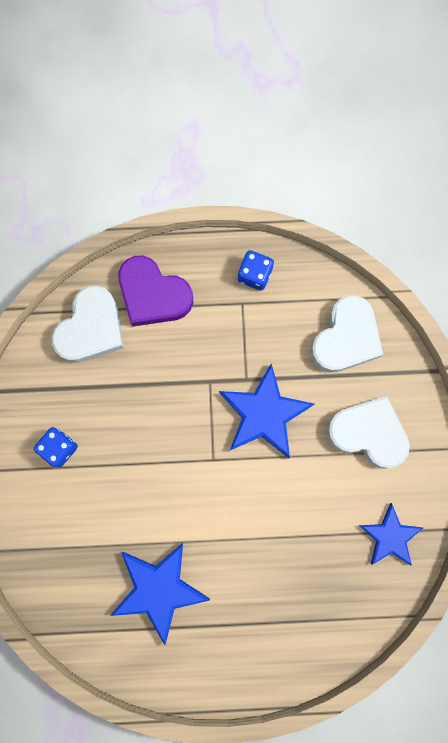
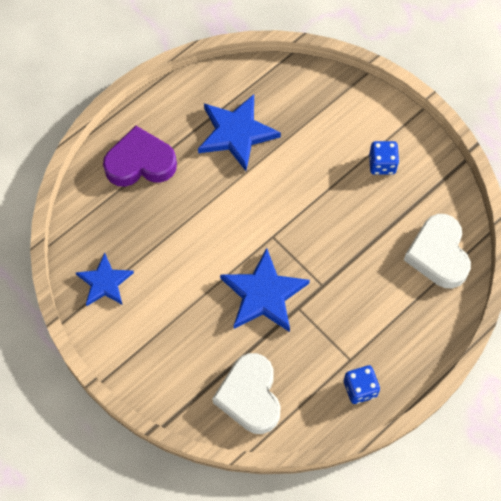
camera: 140 degrees right, 15 degrees down
purple heart [118,255,193,326] -> purple heart moved to [103,126,177,187]
white heart [327,396,410,469] -> none

